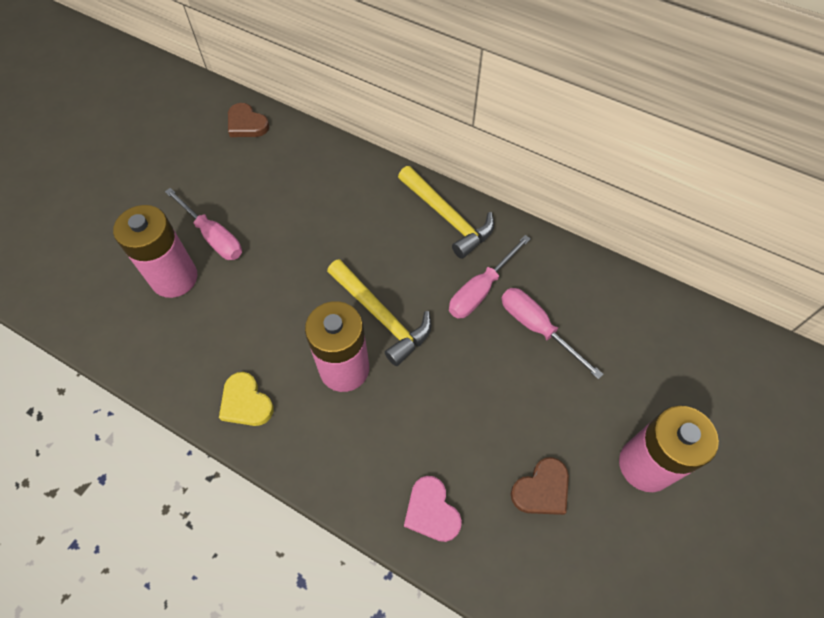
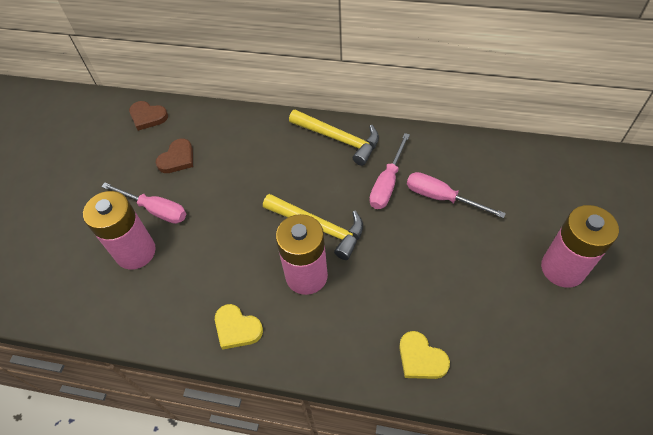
camera: 15 degrees left, 5 degrees down
pink heart [404,476,462,542] -> yellow heart [399,331,450,379]
brown heart [511,457,569,515] -> brown heart moved to [156,138,193,173]

